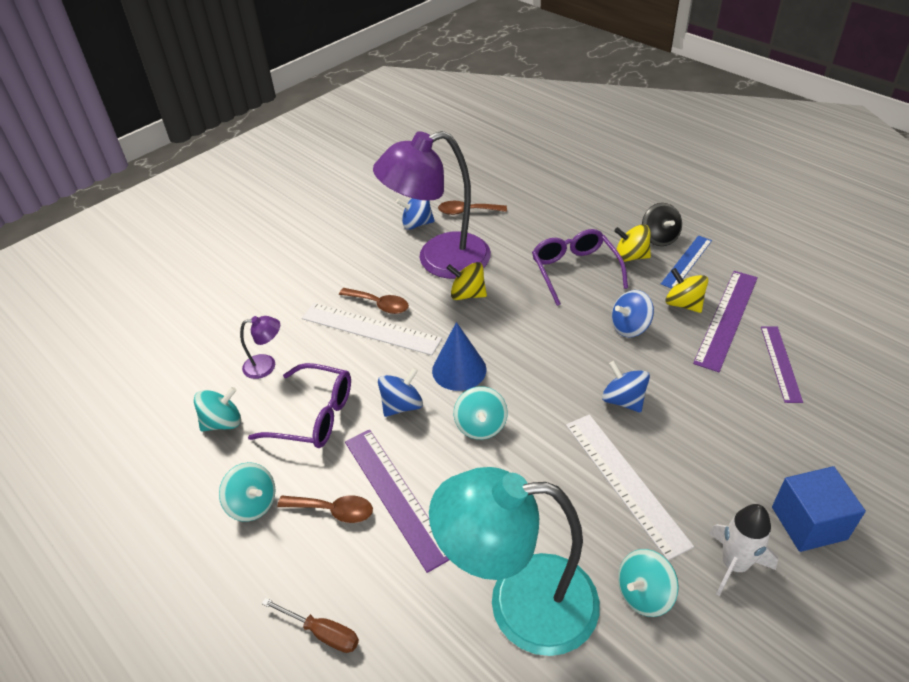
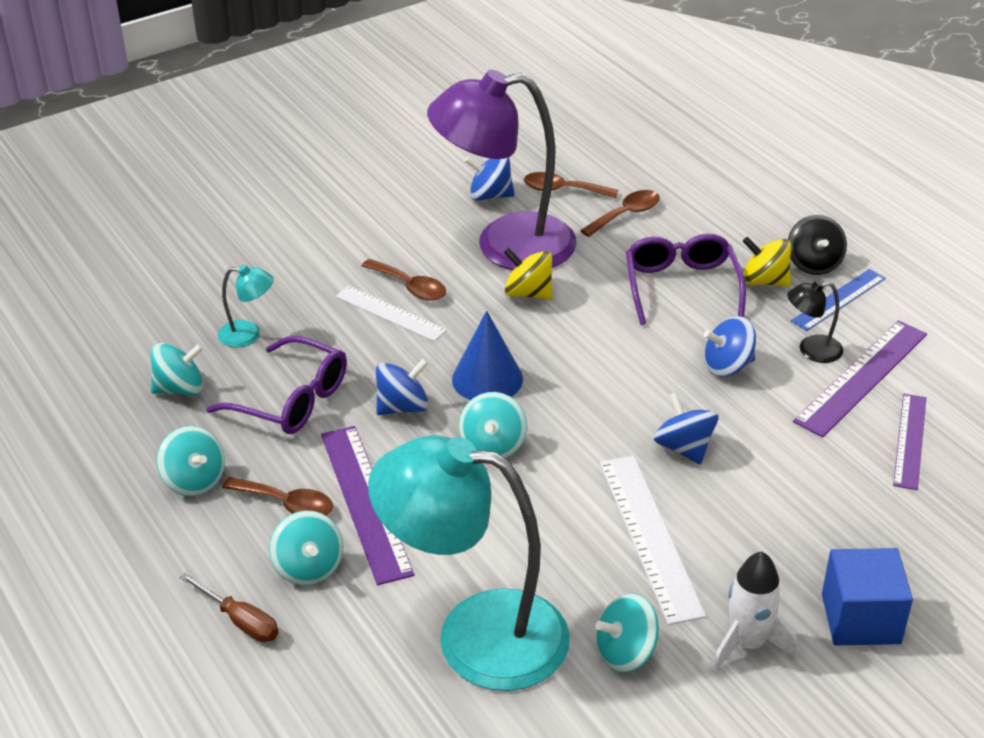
camera: 10 degrees right, 5 degrees down
purple lamp [240,316,280,379] -> turquoise lamp [218,265,274,347]
white ruler [302,303,442,355] -> white ruler [336,286,447,342], size x0.65
yellow spinning top [665,268,709,313] -> black lamp [787,280,843,363]
none -> turquoise spinning top [269,510,344,585]
none -> brown spoon [580,190,660,237]

